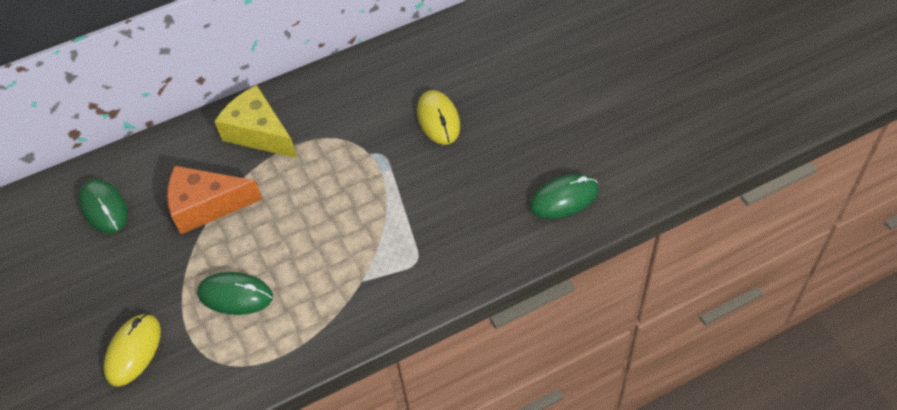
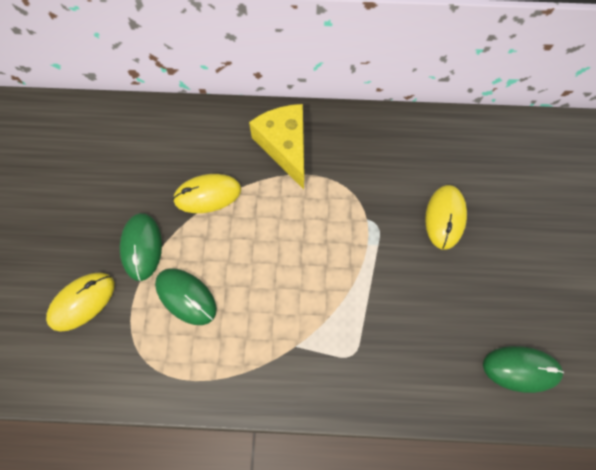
camera: 25 degrees right, 15 degrees up
green mouse [79,179,128,233] -> green mouse moved to [120,213,162,281]
orange cheese [167,166,262,234] -> yellow mouse [173,174,241,213]

